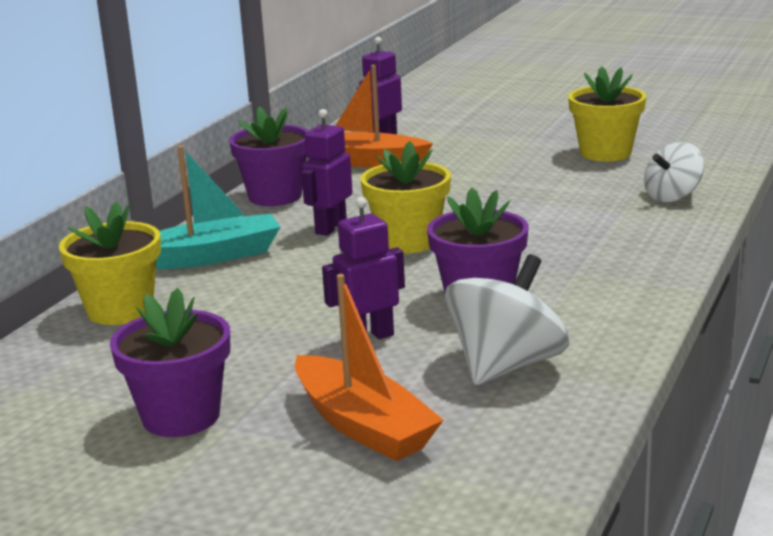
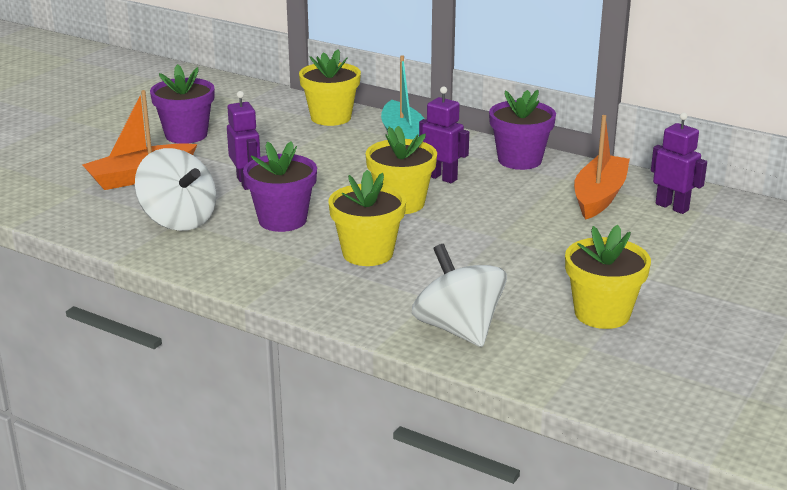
camera: 95 degrees right, 5 degrees up
white spinning top [644,142,704,203] -> white spinning top [412,244,507,347], size x1.52
none -> yellow flower pot [329,170,406,266]

